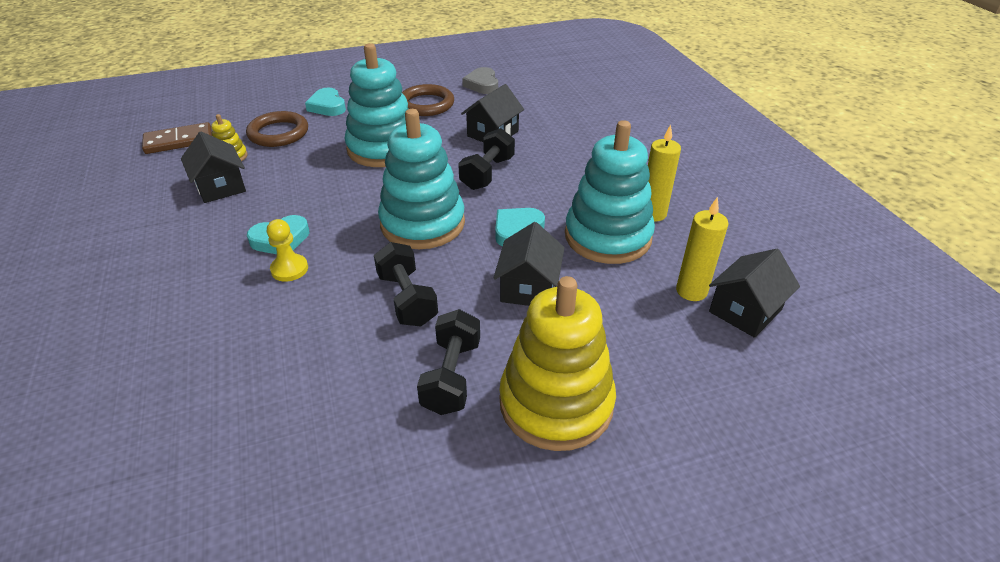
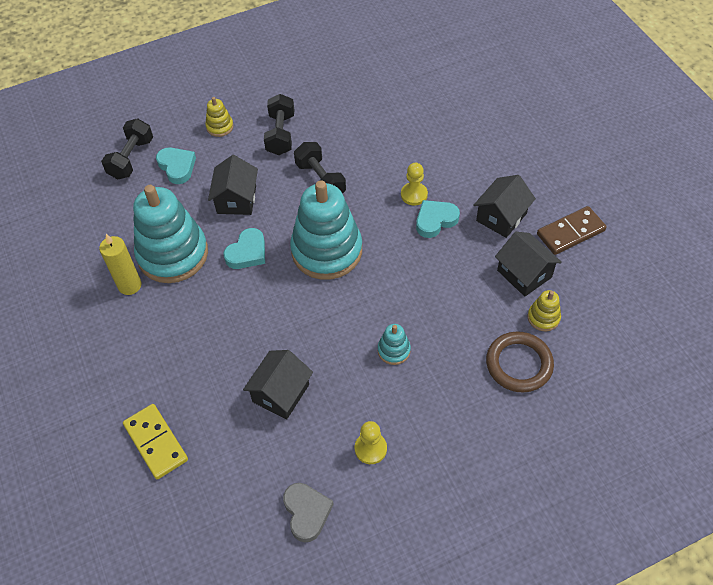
camera: 175 degrees right, 15 degrees up
brown domino [142,122,212,154] -> brown domino moved to [537,206,607,255]
turquoise heart [305,88,346,116] -> turquoise heart moved to [156,148,196,184]
turquoise stacking toy [345,43,409,167] -> turquoise stacking toy [378,324,411,365], size x0.43
brown ring [402,84,454,116] -> yellow pawn [355,421,387,464]
black dumbbell [458,128,515,190] -> black dumbbell moved to [101,118,153,179]
yellow stacking toy [499,276,616,451] -> yellow stacking toy [205,97,234,137], size x0.43
yellow candle [676,197,728,301] -> none
black house [709,249,800,338] -> black house moved to [473,175,536,238]
none -> yellow domino [123,404,188,479]

